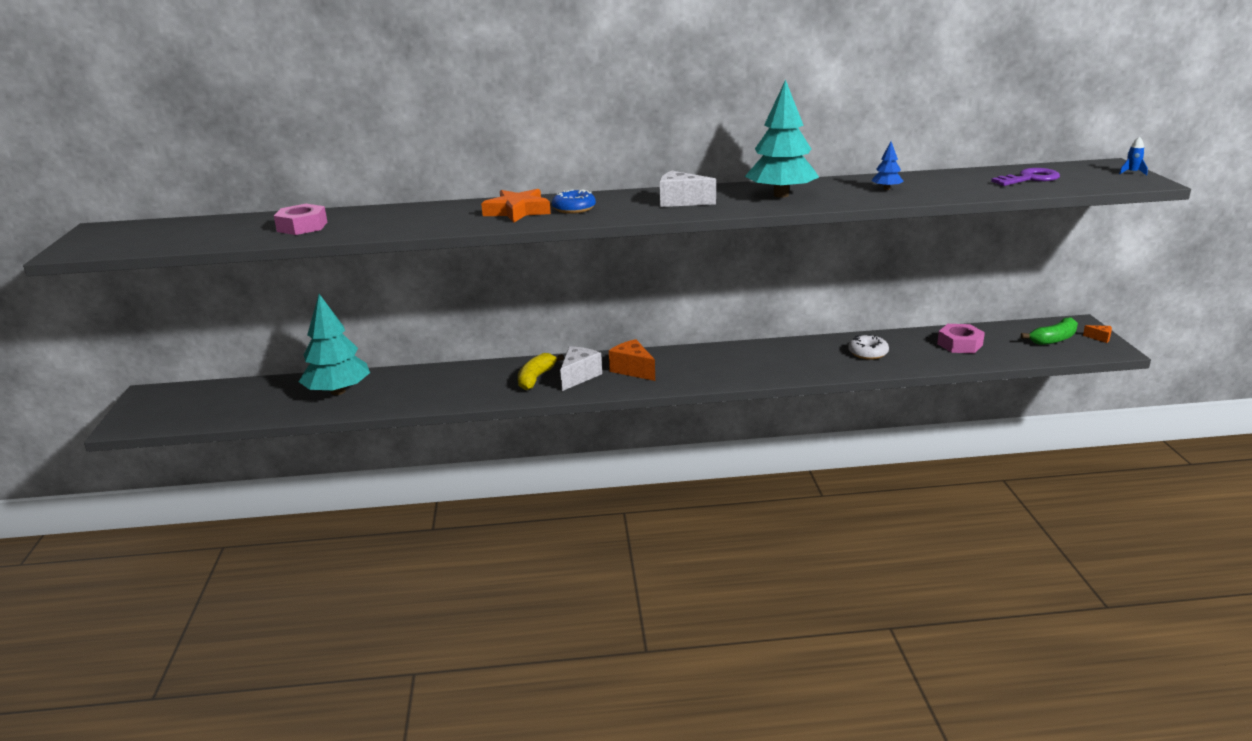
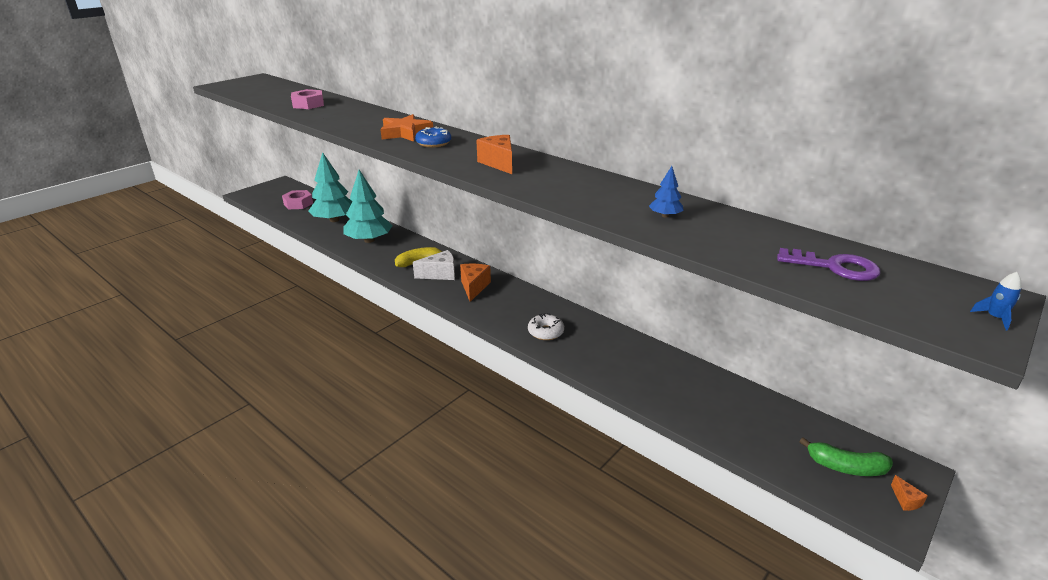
camera: 45 degrees right, 5 degrees up
white cheese [660,171,716,207] -> orange cheese [476,135,512,174]
turquoise tree [745,79,819,198] -> turquoise tree moved to [343,170,393,243]
white donut [848,335,889,360] -> white donut moved to [528,313,564,340]
pink nut [937,324,985,353] -> pink nut moved to [282,190,313,209]

